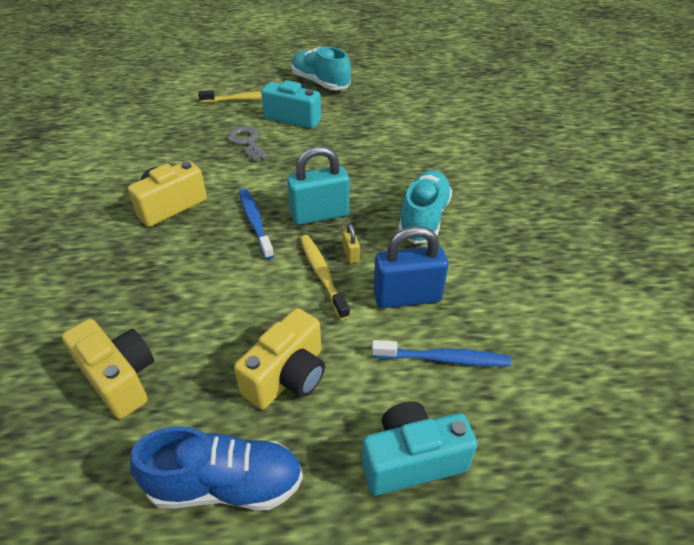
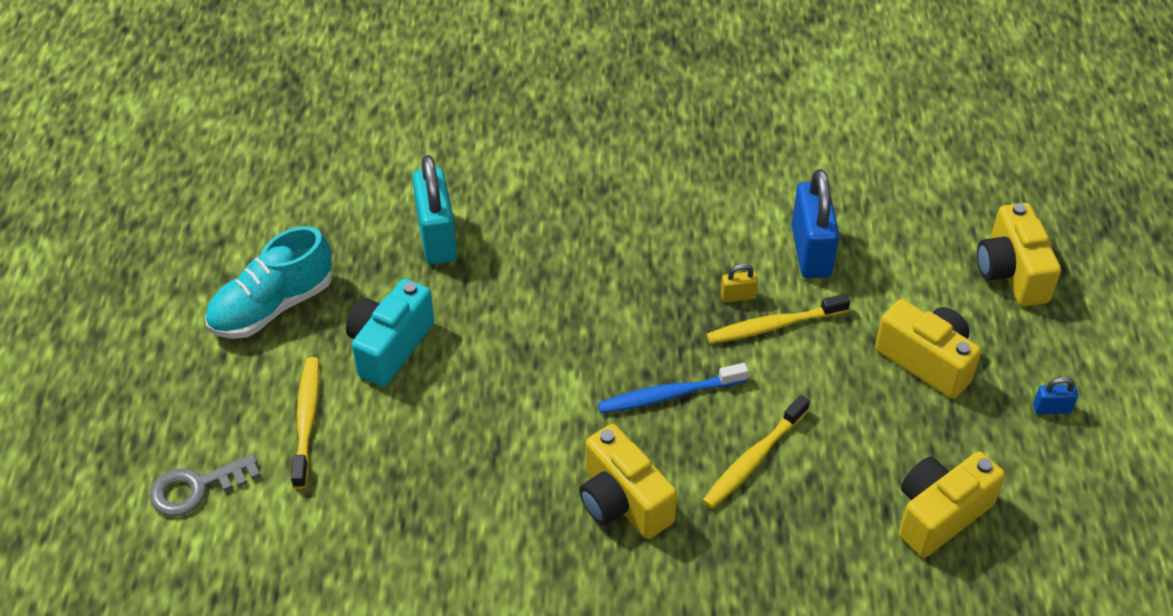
camera: 85 degrees left, 5 degrees up
blue shoe [130,426,303,510] -> blue padlock [1033,377,1078,414]
grey key [227,126,268,161] -> grey key moved to [149,454,260,516]
turquoise padlock [287,146,349,225] -> turquoise padlock moved to [412,155,457,264]
turquoise camera [362,401,477,495] -> yellow camera [977,203,1061,306]
blue toothbrush [372,340,511,366] -> none
turquoise shoe [398,170,452,244] -> none
none -> yellow toothbrush [702,395,810,509]

